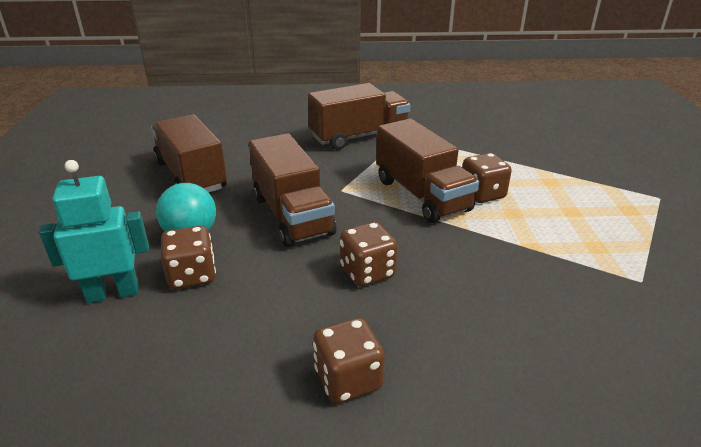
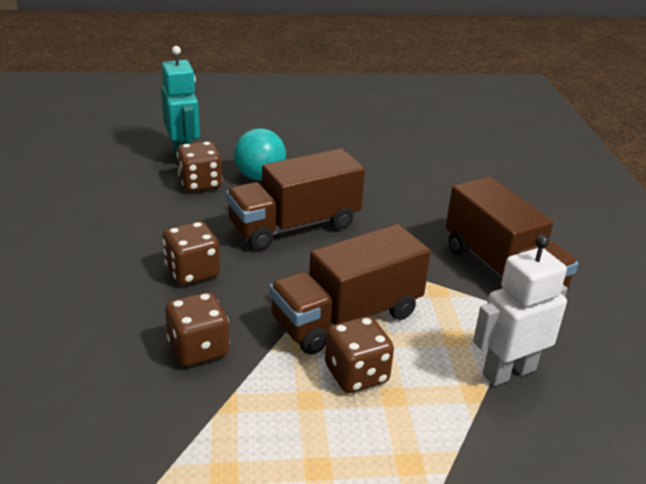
camera: 85 degrees right, 0 degrees up
brown truck [151,114,227,192] -> none
brown dice [313,318,385,403] -> brown dice moved to [165,292,229,367]
none -> white robot [473,235,568,386]

